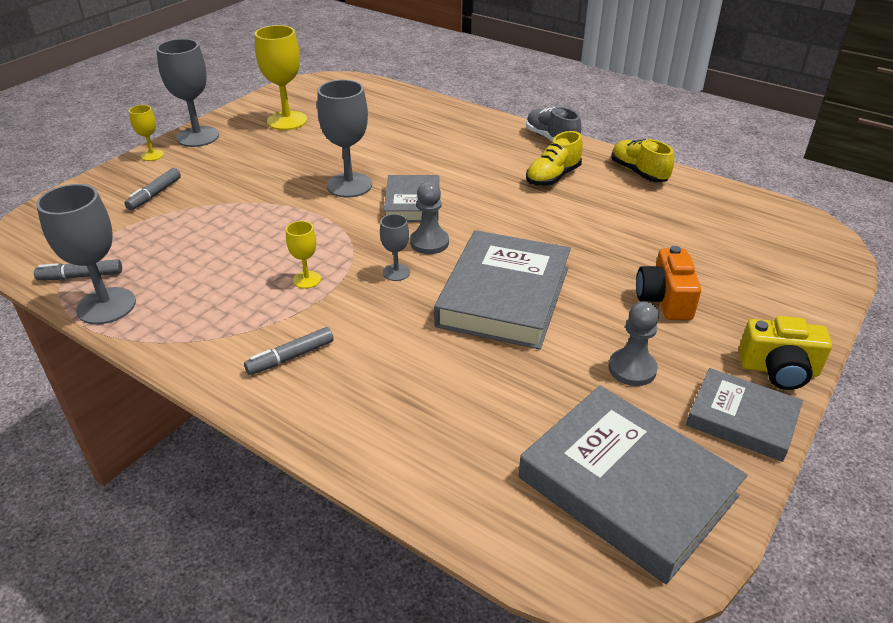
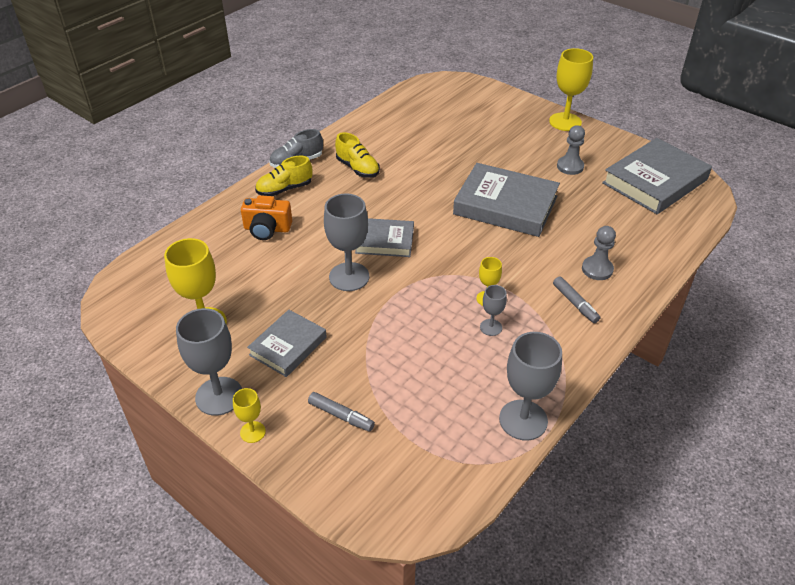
camera: 85 degrees left, 5 degrees up
grey marker [34,259,122,280] -> none
grey goblet [380,214,410,281] -> grey goblet moved to [480,285,507,336]
grey pawn [410,182,449,254] -> grey pawn moved to [582,226,616,280]
yellow shoe [611,139,674,182] -> yellow shoe moved to [255,156,312,196]
orange camera [636,246,701,320] -> orange camera moved to [241,195,292,240]
grey book [686,368,803,462] -> grey book moved to [247,310,327,377]
yellow camera [739,316,832,390] -> yellow goblet [549,48,593,131]

